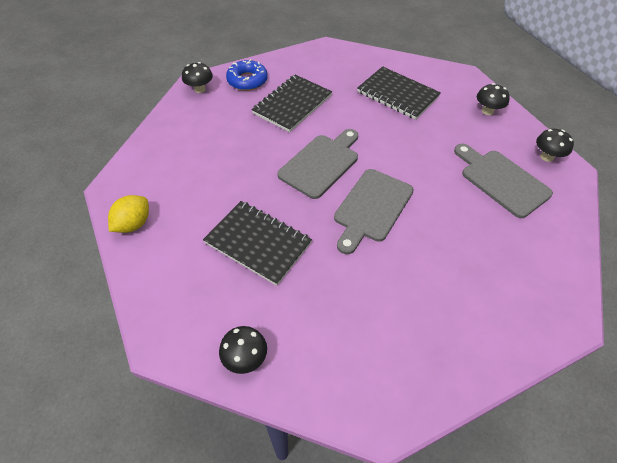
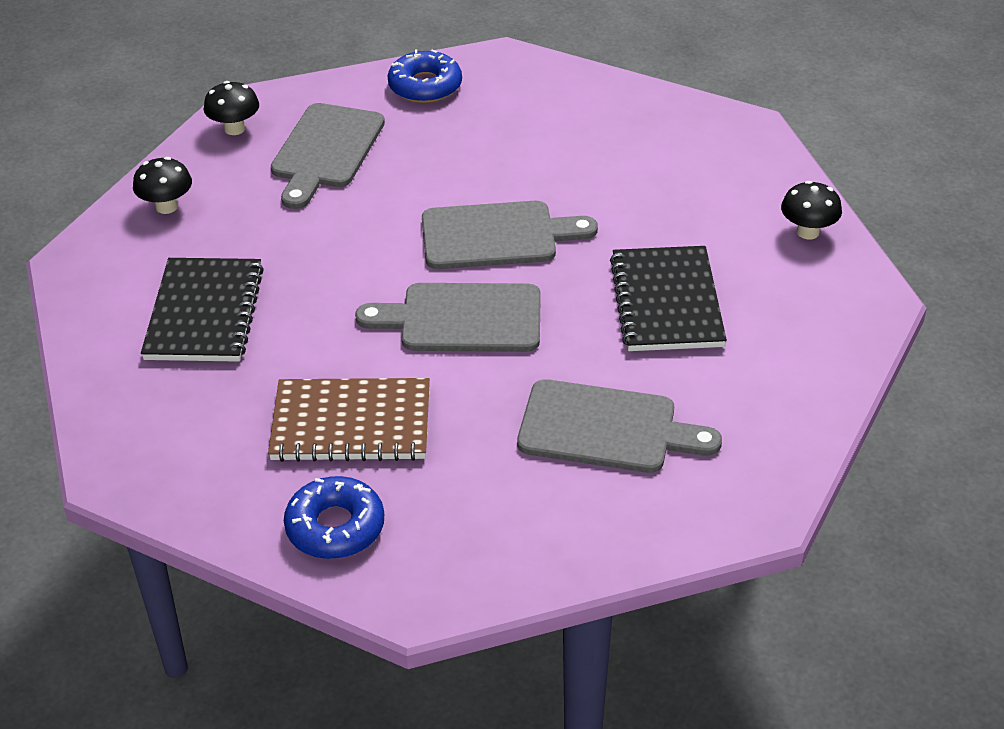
camera: 125 degrees left, 10 degrees down
yellow lemon [108,195,149,233] -> none
black mushroom [182,62,213,93] -> none
black notebook [251,75,332,132] -> brown notebook [268,378,430,462]
none -> blue donut [387,49,462,103]
none -> grey cutting board [517,379,722,473]

